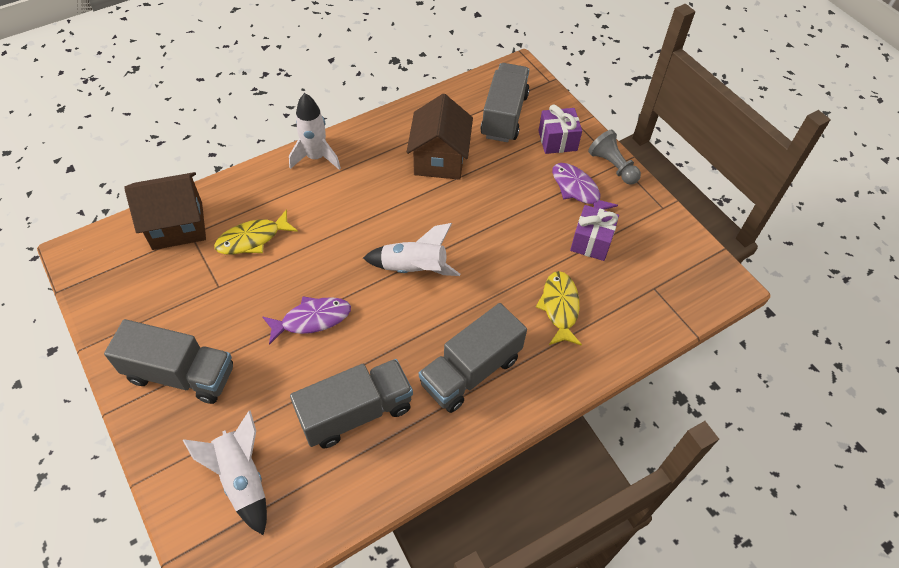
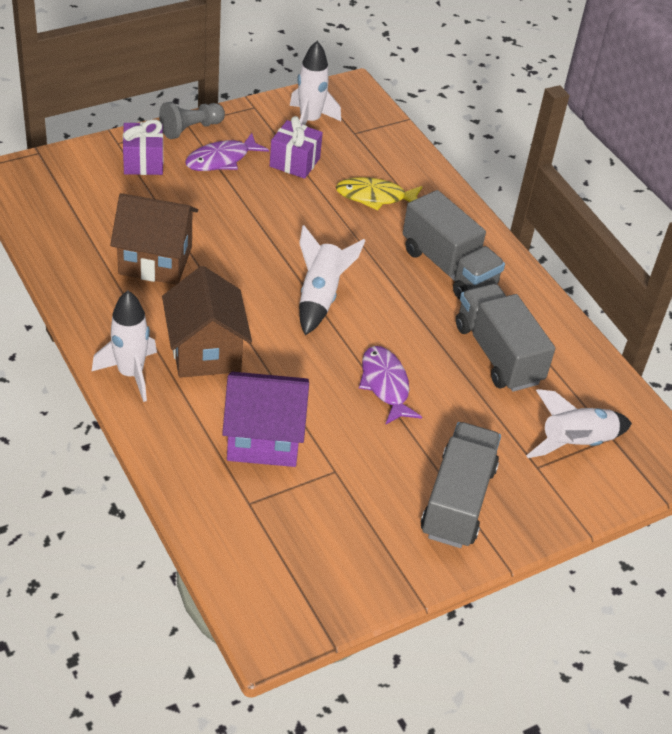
camera: 90 degrees left, 10 degrees down
brown house [124,172,206,250] -> brown house moved to [162,266,252,378]
yellow fish [214,209,298,255] -> purple house [222,372,309,467]
grey truck [480,63,530,142] -> none
none -> white rocket [290,41,341,125]

